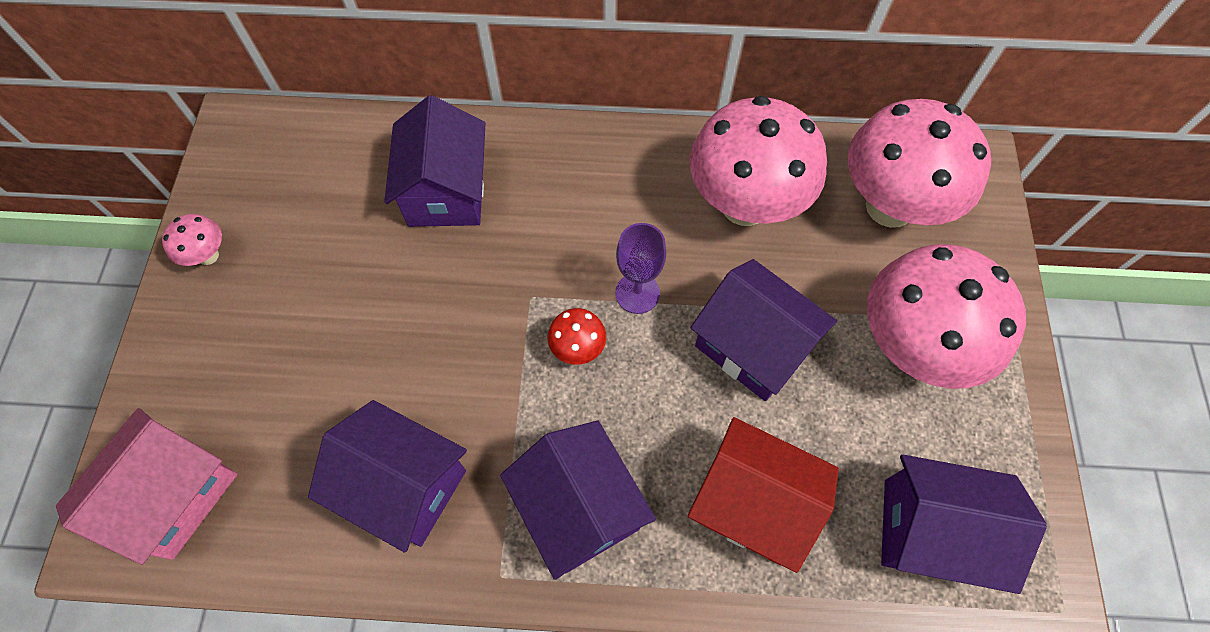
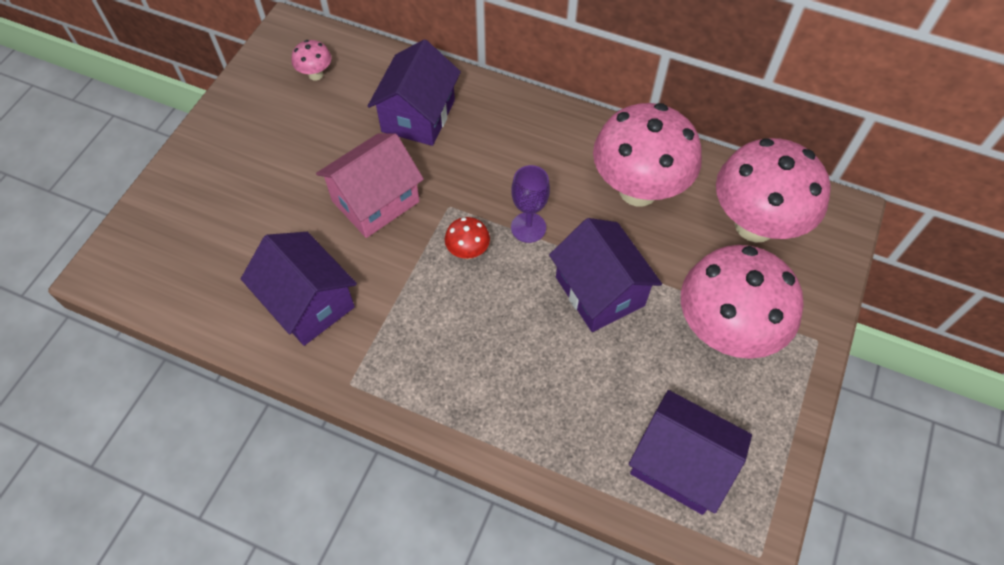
camera: 20 degrees right, 5 degrees down
pink house [56,408,237,565] -> pink house moved to [316,133,424,238]
pink mushroom [162,214,222,266] -> pink mushroom moved to [292,40,331,81]
purple house [500,420,656,580] -> none
red house [688,417,839,573] -> none

